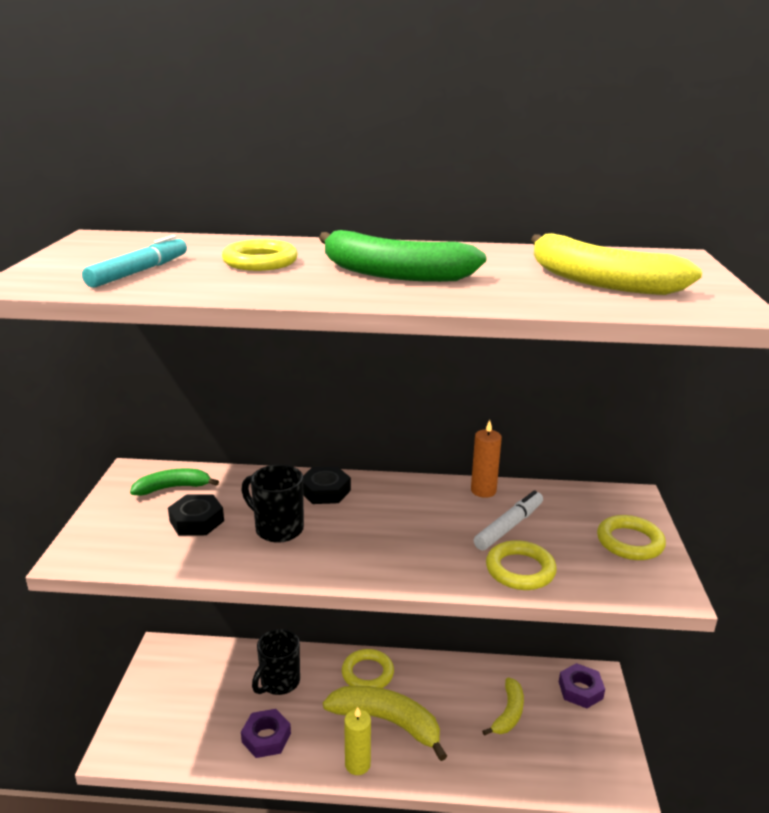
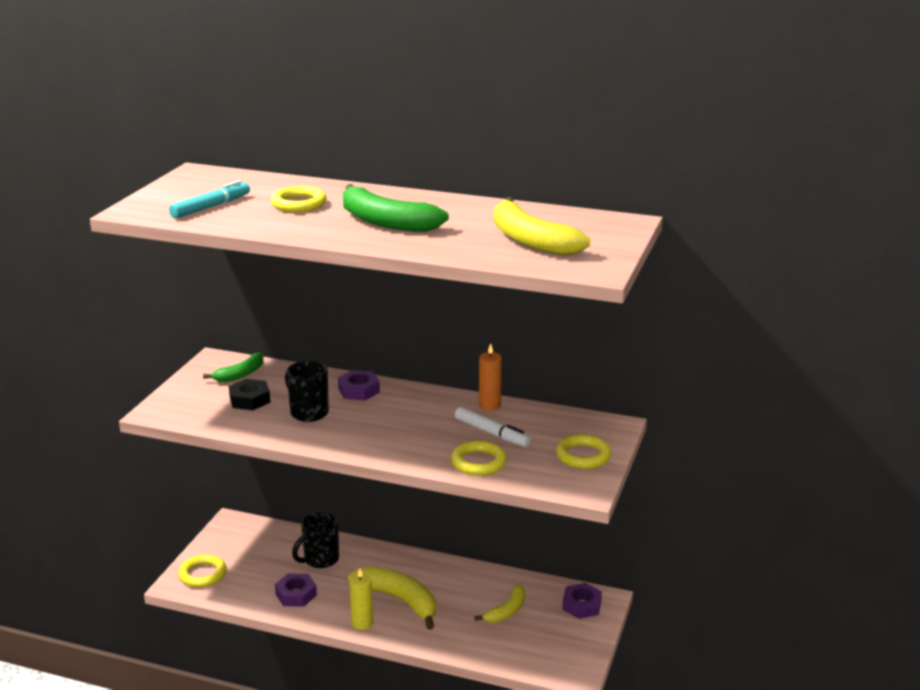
camera: 15 degrees right, 0 degrees up
green banana [130,468,219,496] -> green banana turned 135 degrees clockwise [203,352,263,382]
black nut [303,466,351,504] -> purple nut [338,370,380,401]
yellow ring [342,649,394,688] -> yellow ring moved to [178,554,227,588]
white marker [474,490,543,550] -> white marker turned 75 degrees clockwise [455,407,531,447]

